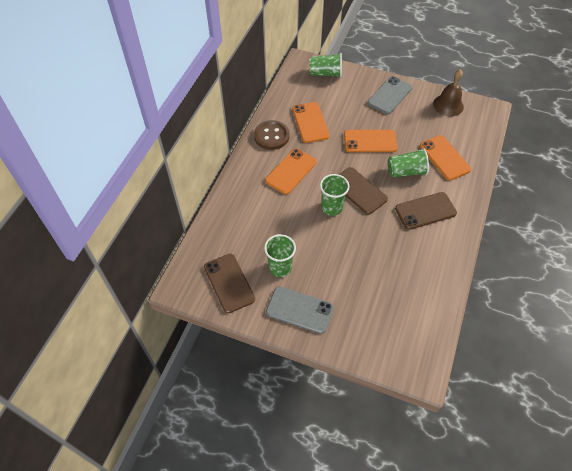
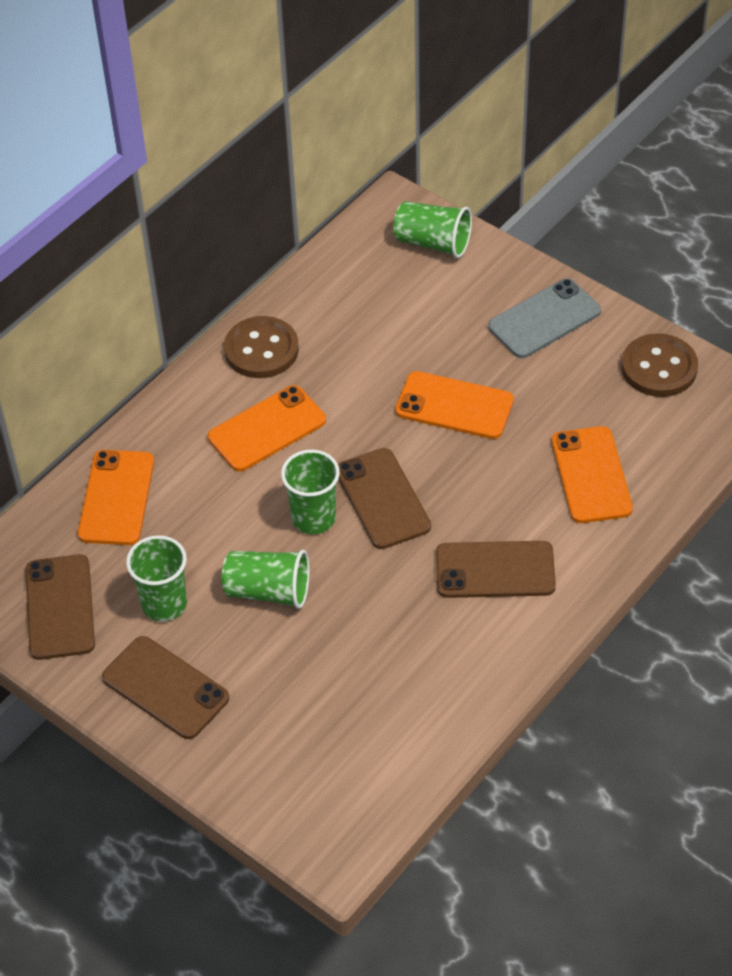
camera: 20 degrees right, 5 degrees down
grey phone [266,287,334,334] -> brown phone [102,636,229,739]
orange phone [292,102,330,143] -> orange phone moved to [78,450,154,545]
green cup [388,148,429,178] -> green cup moved to [222,550,310,609]
brown bell [433,69,464,117] -> brown button [622,333,698,397]

